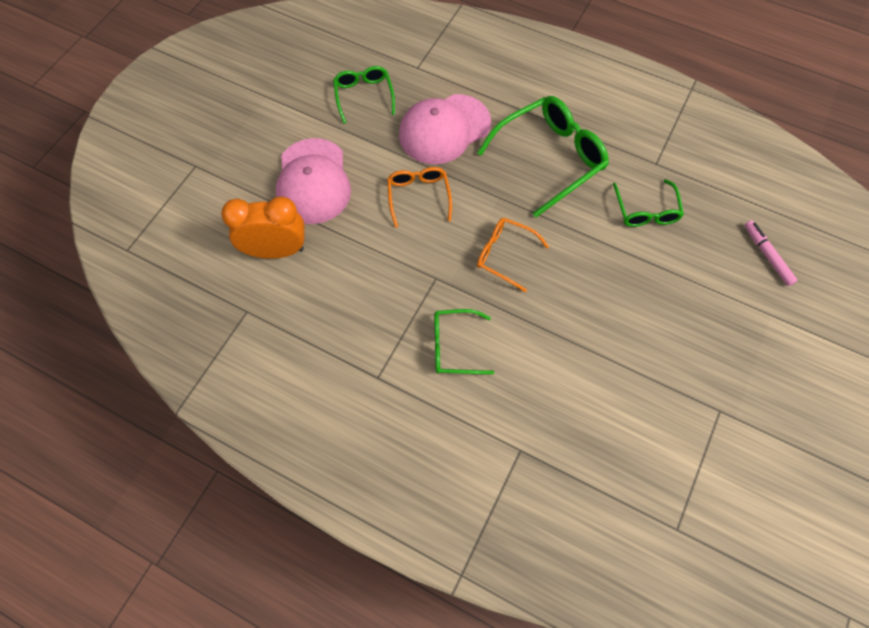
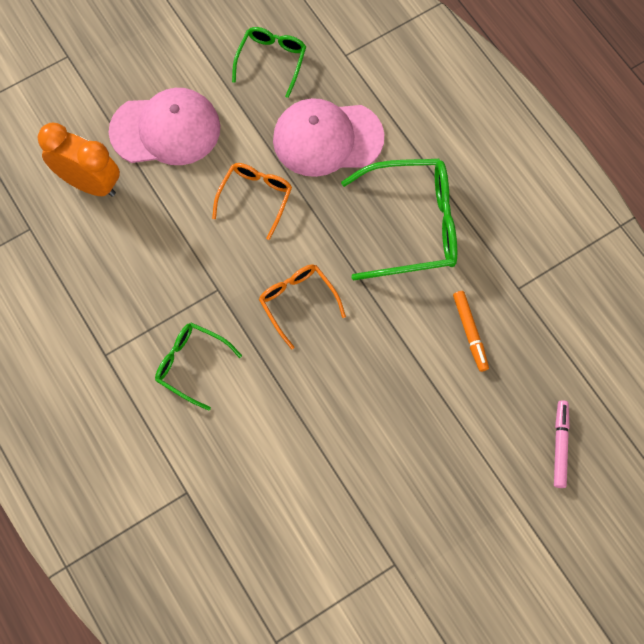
camera: 30 degrees right, 5 degrees up
pink cap [275,138,351,224] -> pink cap turned 120 degrees counterclockwise [109,88,220,165]
green glasses [613,179,684,227] -> orange marker [453,291,489,372]

